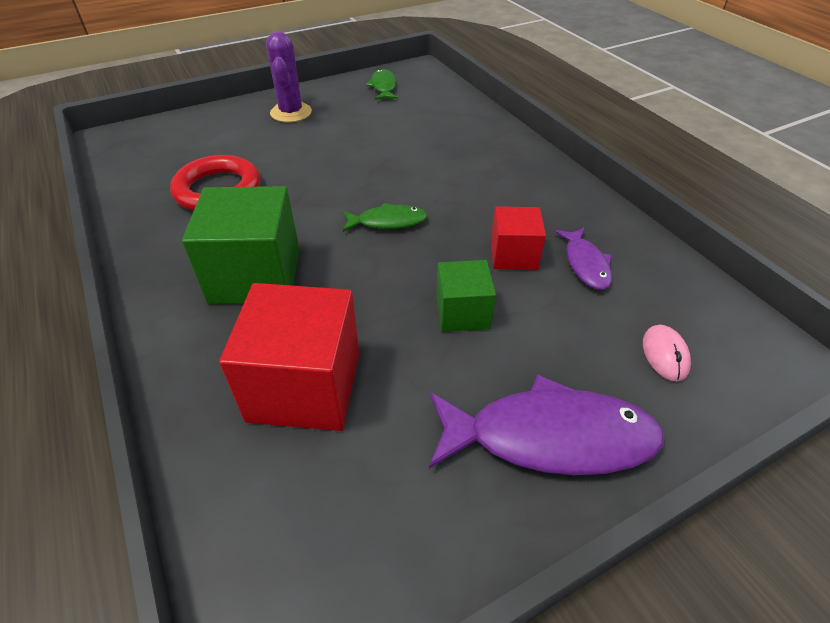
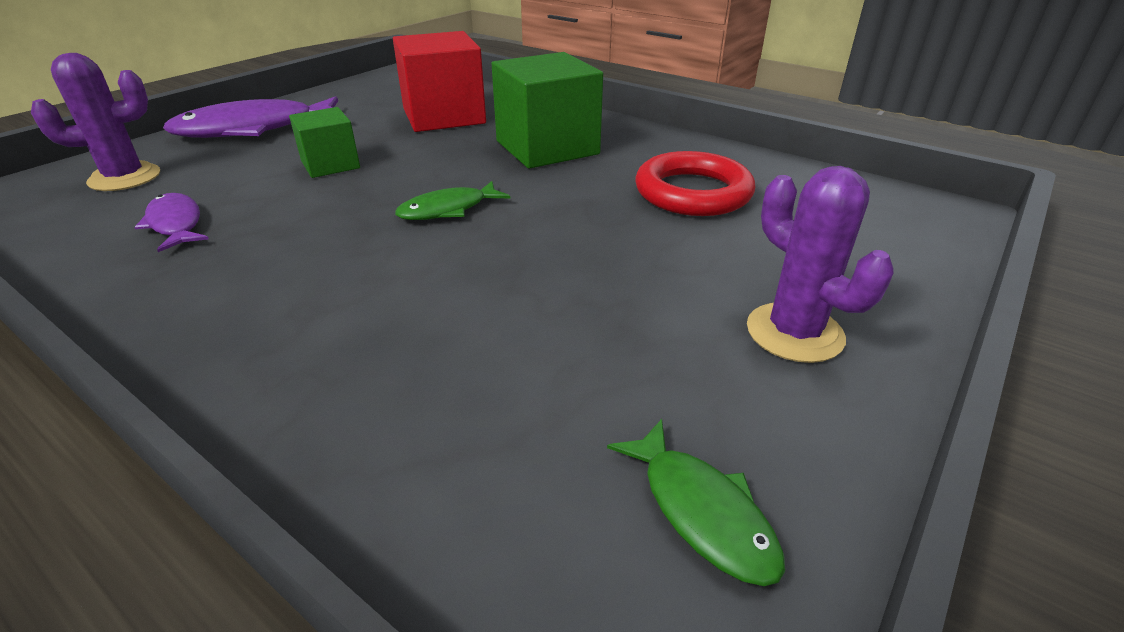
camera: 155 degrees right, 10 degrees down
red cube [491,206,546,270] -> none
pink mouse [643,325,691,381] -> purple cactus [31,53,160,191]

